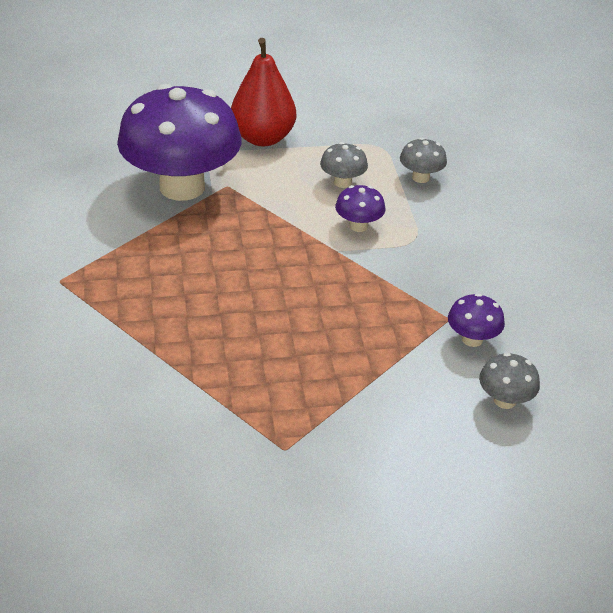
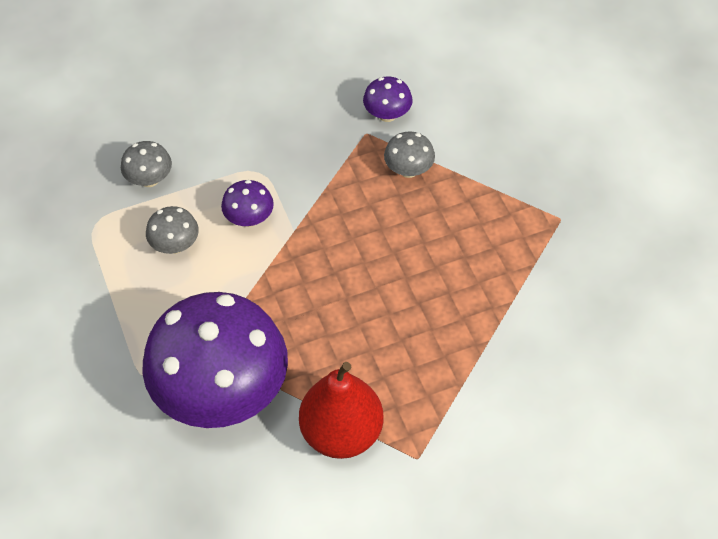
camera: 100 degrees left, 15 degrees up
red pear [231,38,296,146] -> red pear moved to [299,362,383,459]
grey mushroom [479,353,540,409] -> grey mushroom moved to [384,131,435,178]

